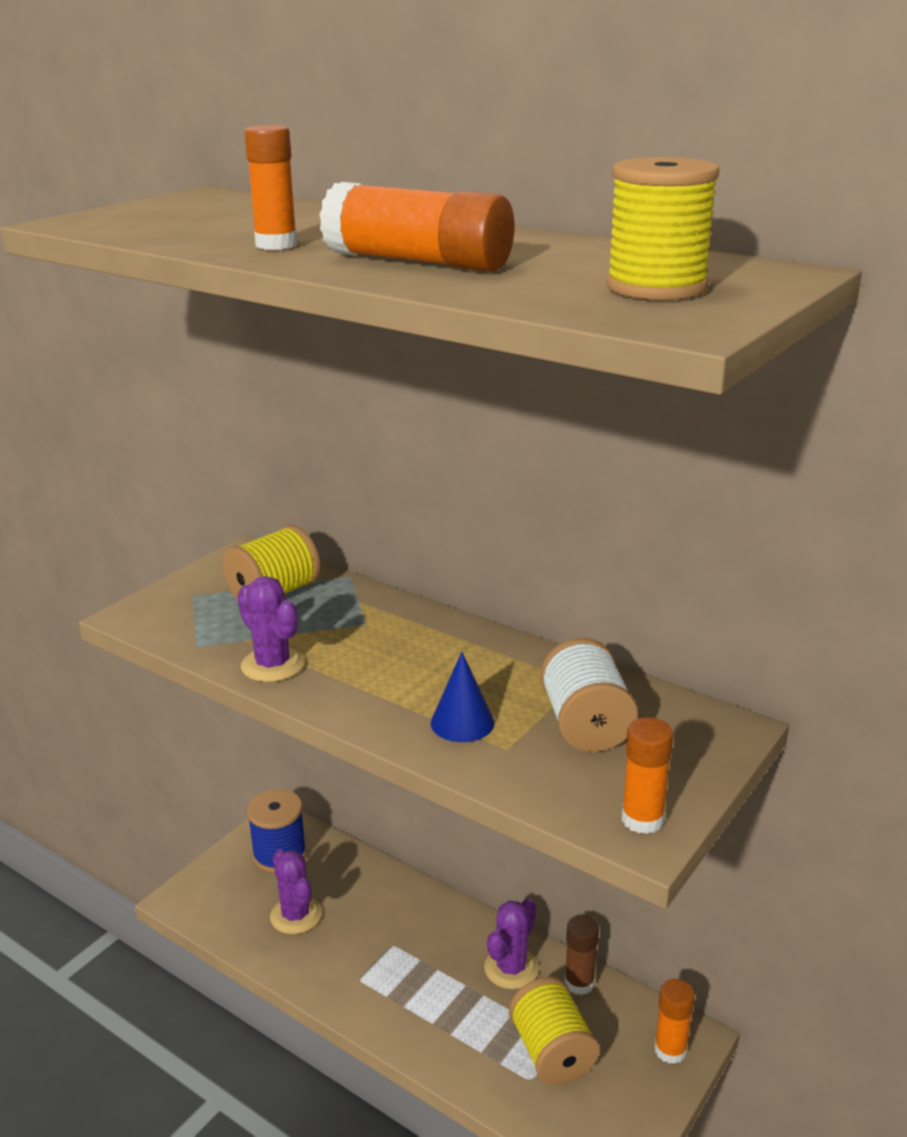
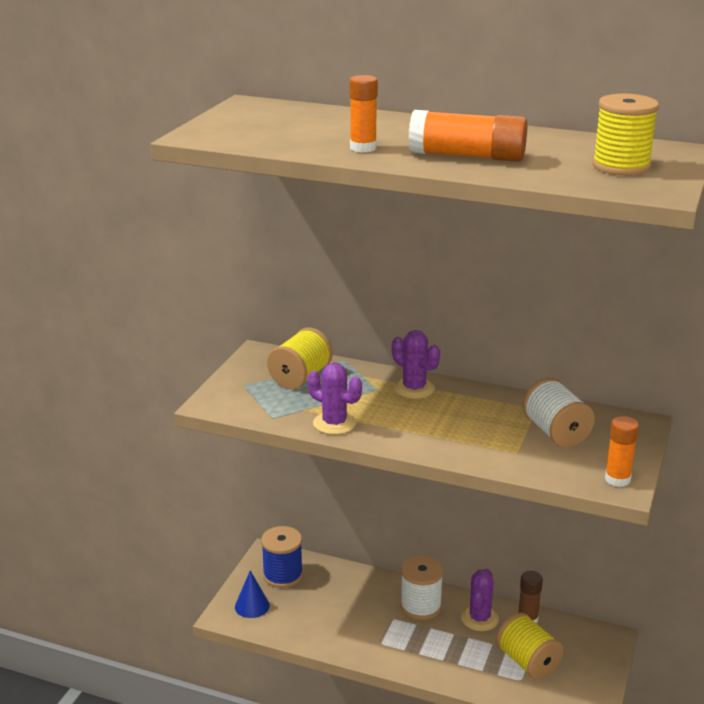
camera: 15 degrees left, 0 degrees up
purple cactus [270,849,322,934] -> purple cactus moved to [392,330,440,399]
blue cone [431,652,494,742] -> blue cone moved to [235,570,270,618]
orange glue stick [654,979,695,1064] -> none
none -> white spool [400,555,444,620]

